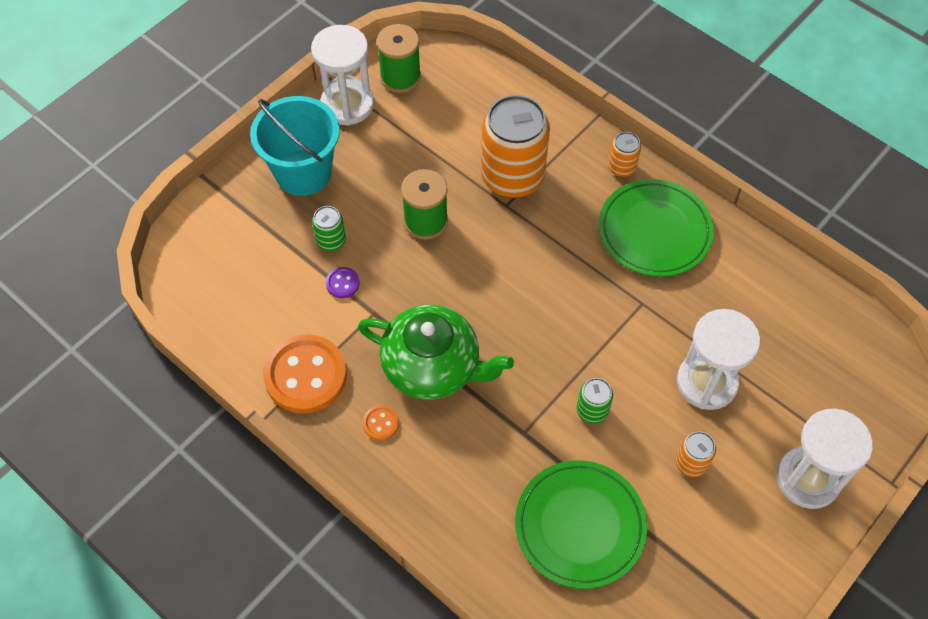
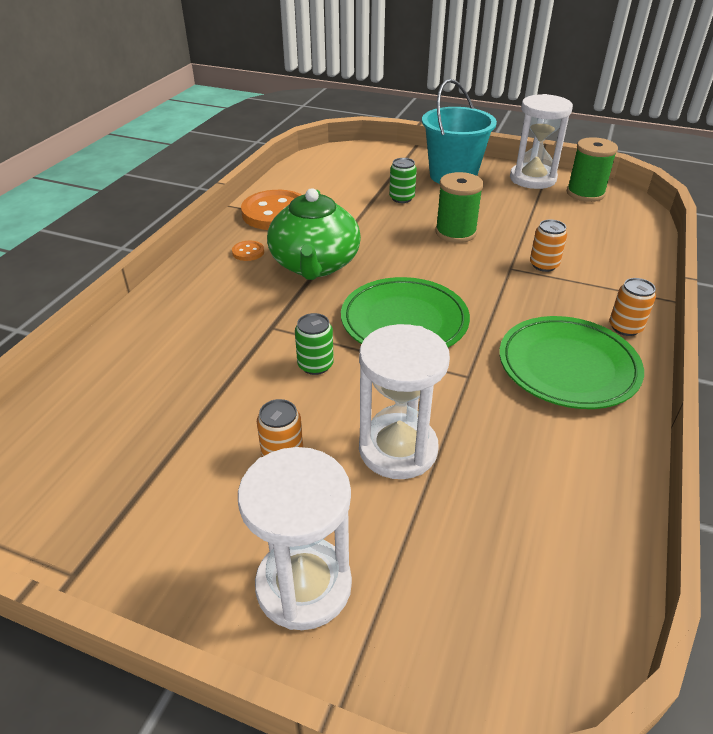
camera: 70 degrees right, 20 degrees down
purple button [326,267,360,298] -> none
orange can [481,95,550,198] -> orange can [530,219,567,272], size x0.45
green plate [515,460,647,589] -> green plate moved to [341,277,470,347]

